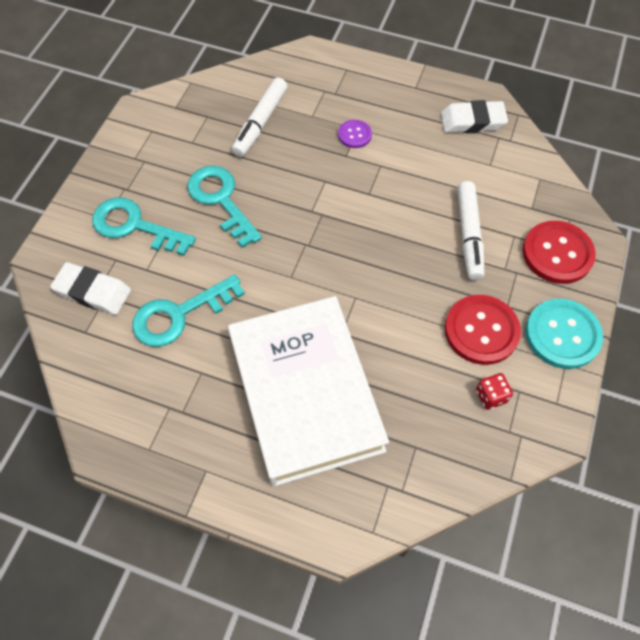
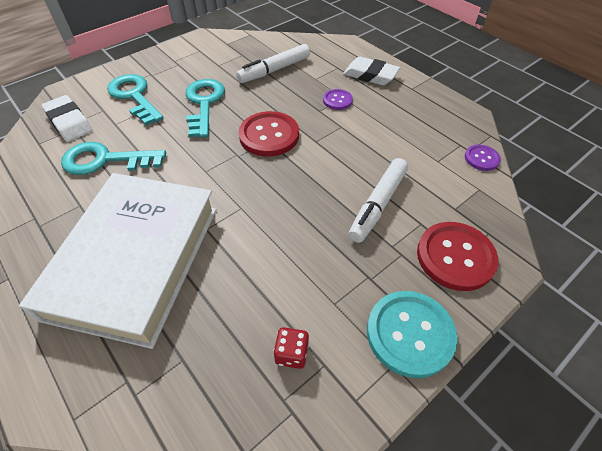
camera: 30 degrees right, 10 degrees down
white eraser [441,100,508,133] -> white eraser moved to [343,57,400,85]
red button [445,295,521,365] -> red button moved to [238,111,299,157]
none -> purple button [465,145,501,171]

